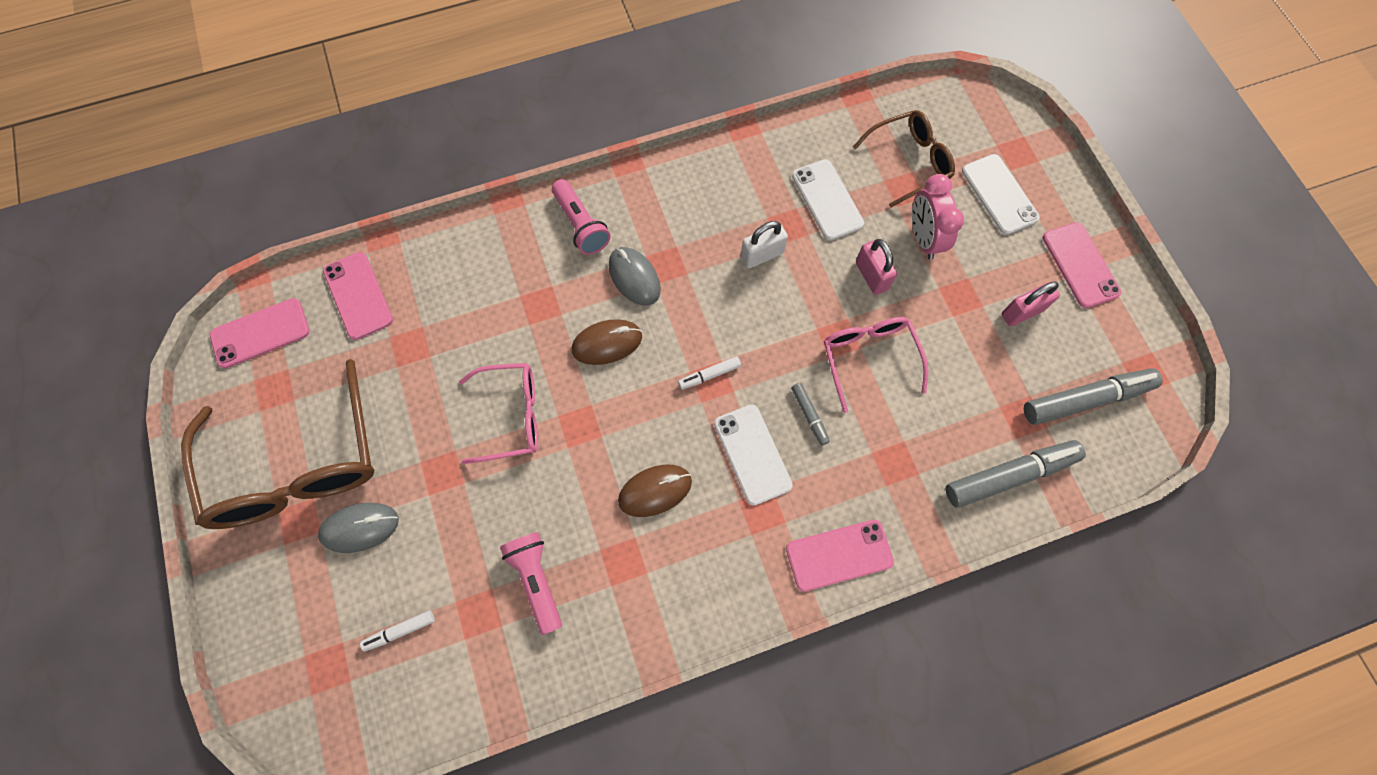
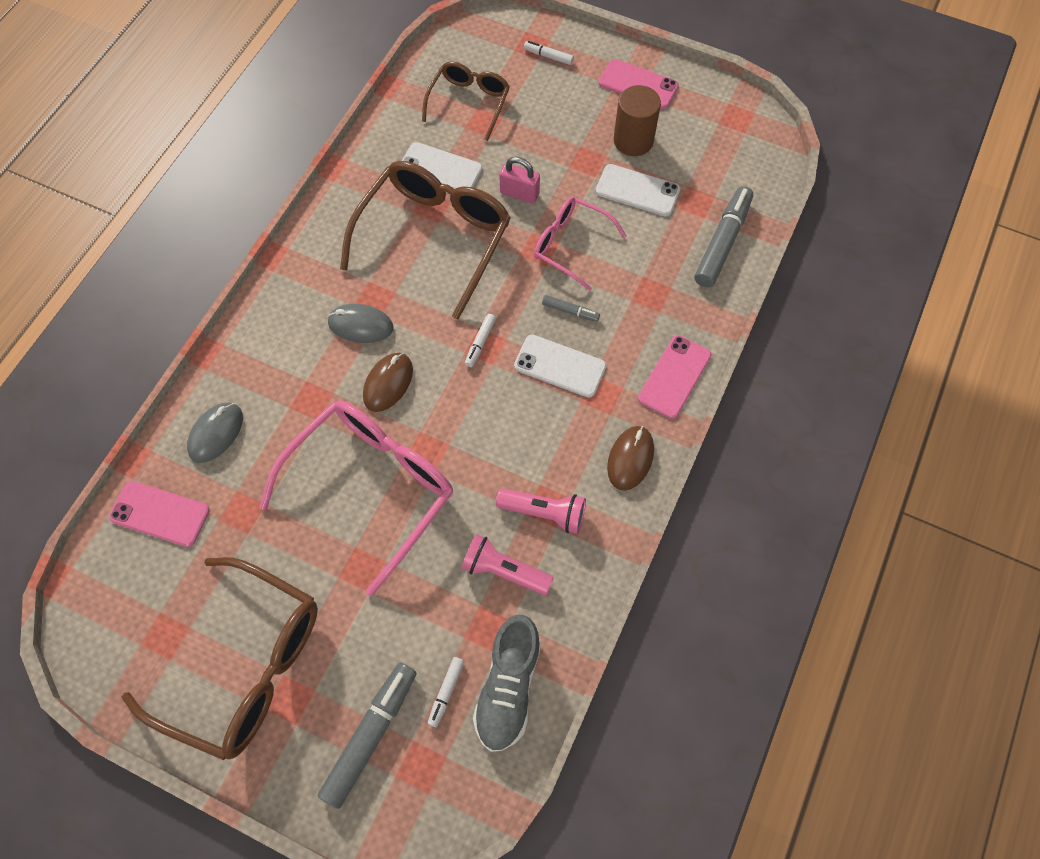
camera: 45 degrees left, 5 degrees down
pink phone [210,298,310,369] -> none
grey mouse [318,503,399,553] -> grey mouse moved to [187,403,243,463]
pink glasses [459,363,538,464] -> pink glasses [259,400,453,597], size x1.75
pink flashlight [552,179,611,255] -> pink flashlight moved to [496,488,586,534]
brown mouse [618,465,692,517] -> brown mouse moved to [607,426,654,491]
white padlock [741,221,788,268] -> brown glasses [340,161,511,320]
pink clock [912,174,964,260] -> none
white phone [962,154,1040,235] -> white phone moved to [596,164,680,216]
pink padlock [1002,281,1060,327] -> brown cylinder [614,85,661,156]
grey marker [1024,368,1163,425] -> grey marker moved to [318,663,417,809]
none -> grey shoe [473,615,541,752]
none -> white marker [524,41,574,65]

